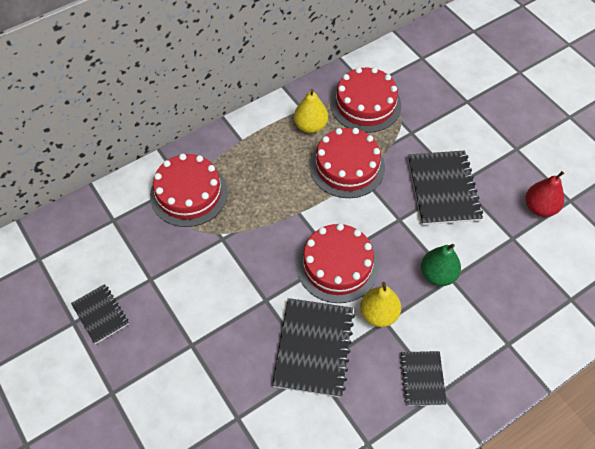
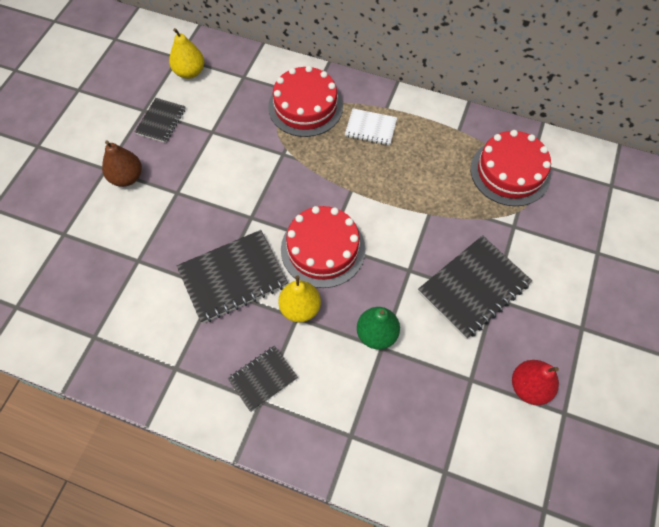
camera: 55 degrees right, 5 degrees up
yellow pear [294,89,328,133] -> yellow pear moved to [169,28,204,79]
red cake [310,128,385,198] -> none
none -> brown pear [102,140,142,187]
none -> white notebook [345,108,397,145]

